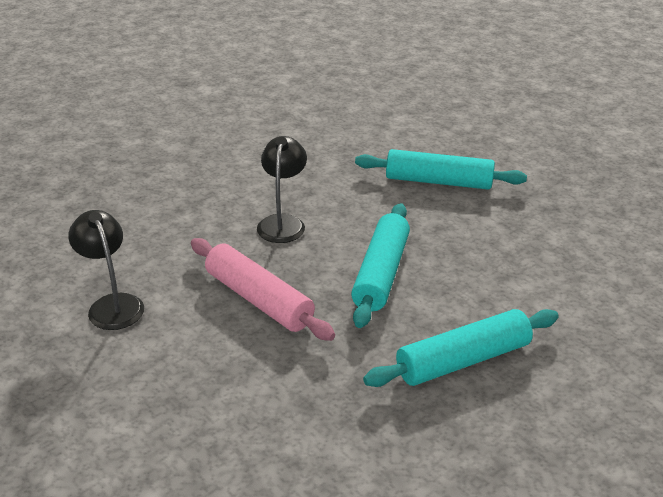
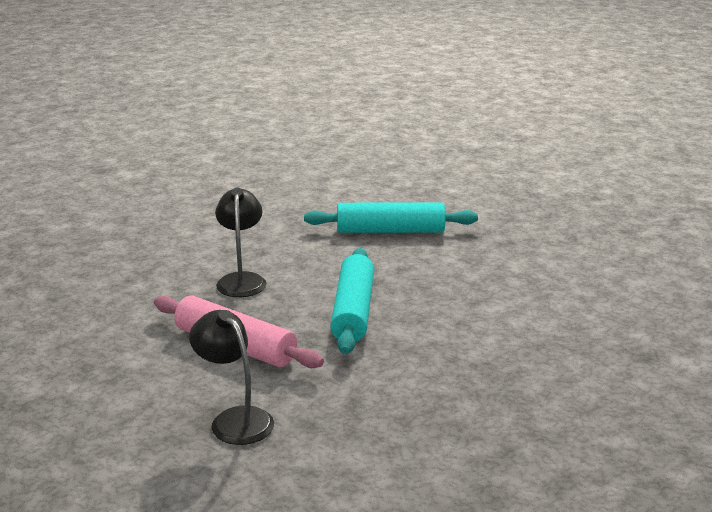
camera: 10 degrees left, 10 degrees down
black lamp [68,210,144,330] -> black lamp moved to [189,310,274,445]
turquoise rolling pin [363,309,559,387] -> none

